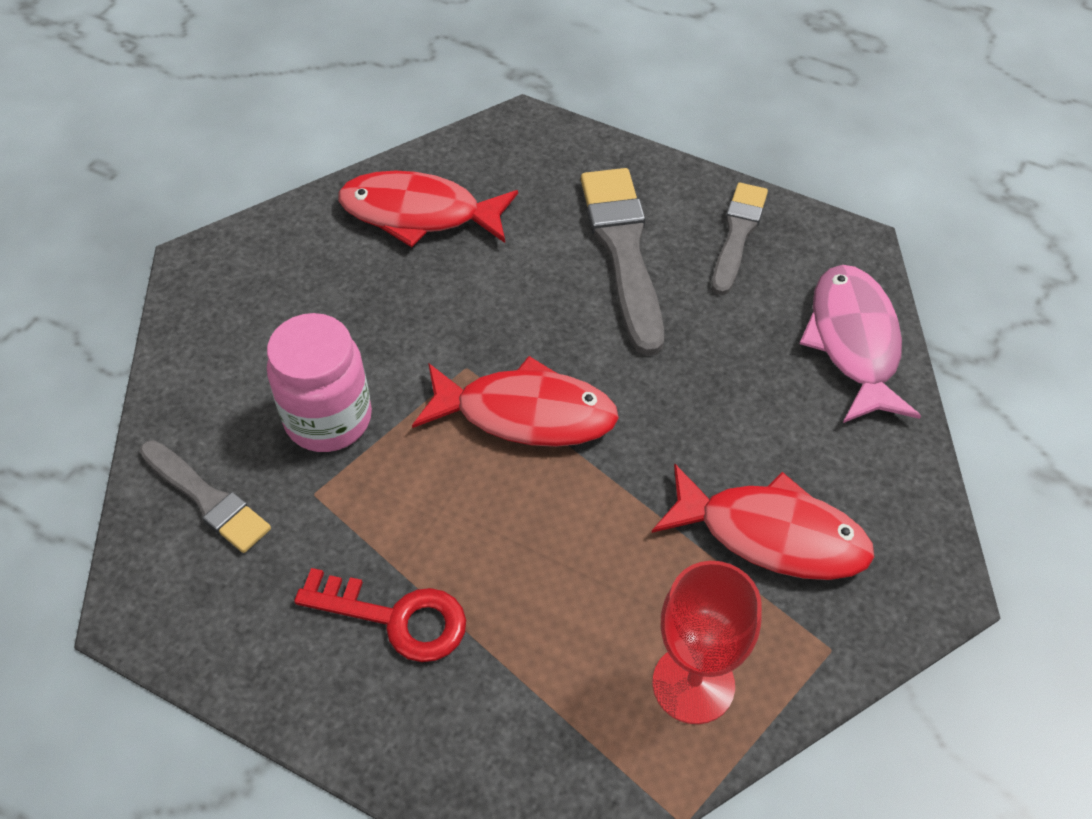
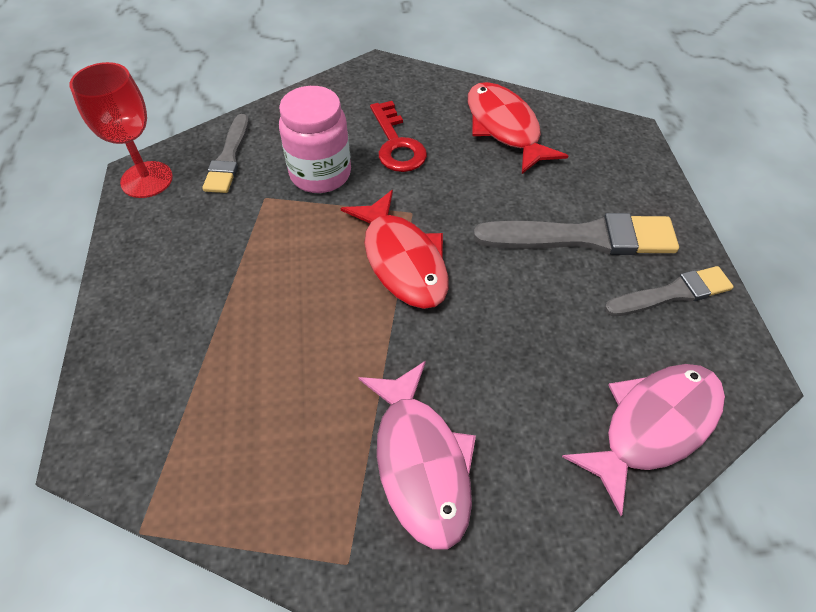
camera: 55 degrees right, 0 degrees up
red key [294,568,466,662] -> red key moved to [370,101,427,172]
grey brush [581,168,664,356] -> grey brush turned 45 degrees clockwise [473,213,679,255]
red fish [652,463,874,580] -> pink fish [358,361,476,549]
red goblet [652,561,762,724] -> red goblet moved to [70,62,173,198]

